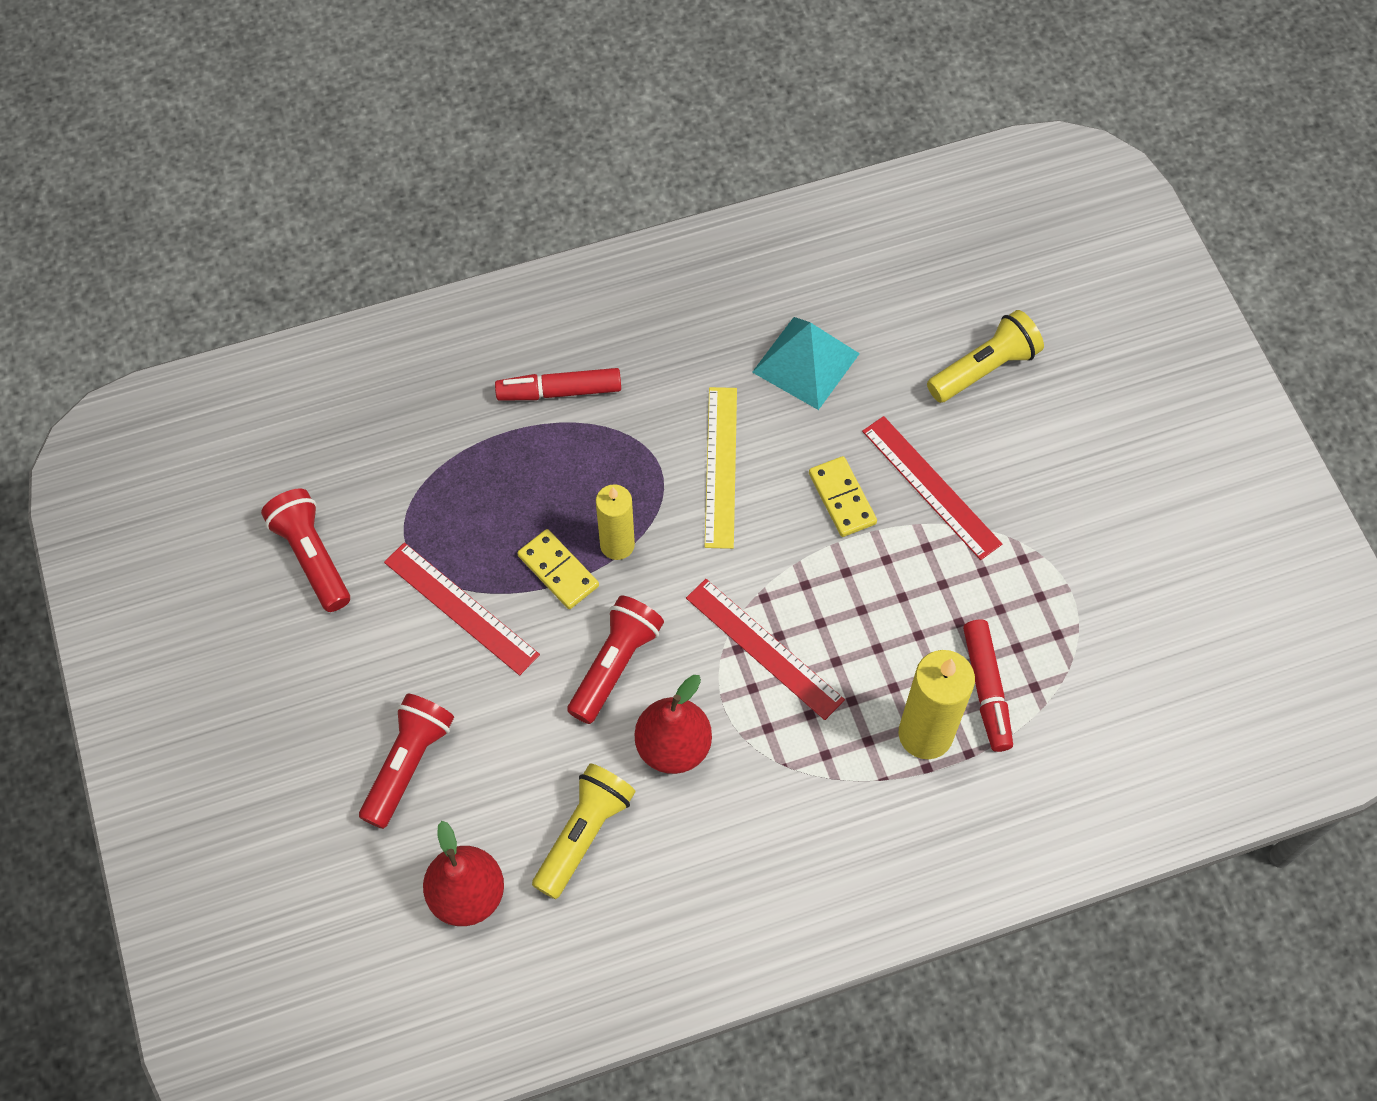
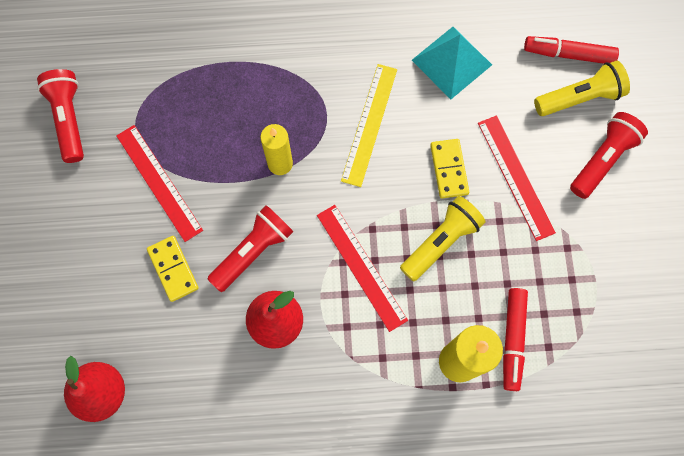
camera: 15 degrees right, 10 degrees up
red flashlight [359,694,454,829] -> red flashlight moved to [570,112,648,199]
red marker [495,368,621,401] -> red marker moved to [524,36,619,64]
yellow domino [517,529,599,609] -> yellow domino moved to [147,236,198,302]
yellow flashlight [532,763,636,899] -> yellow flashlight moved to [400,196,486,282]

